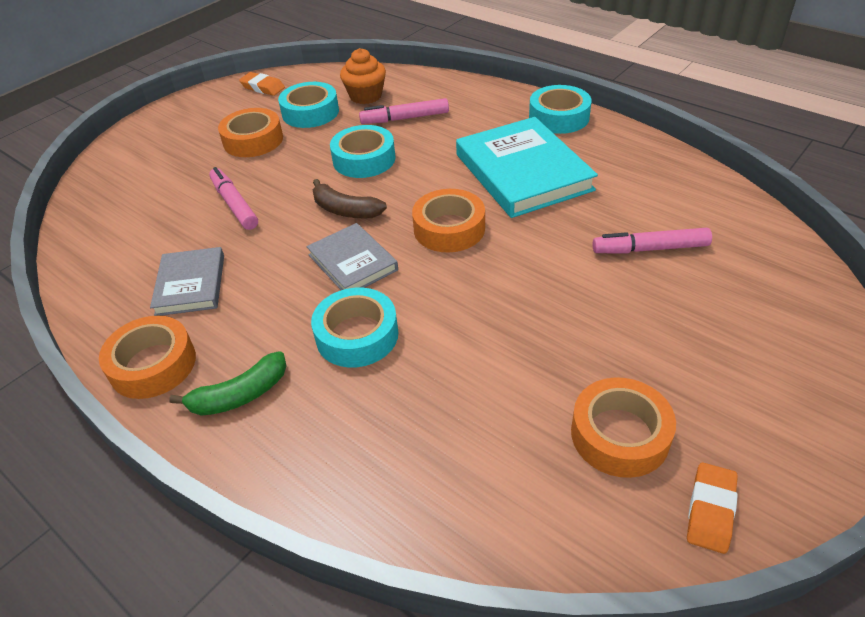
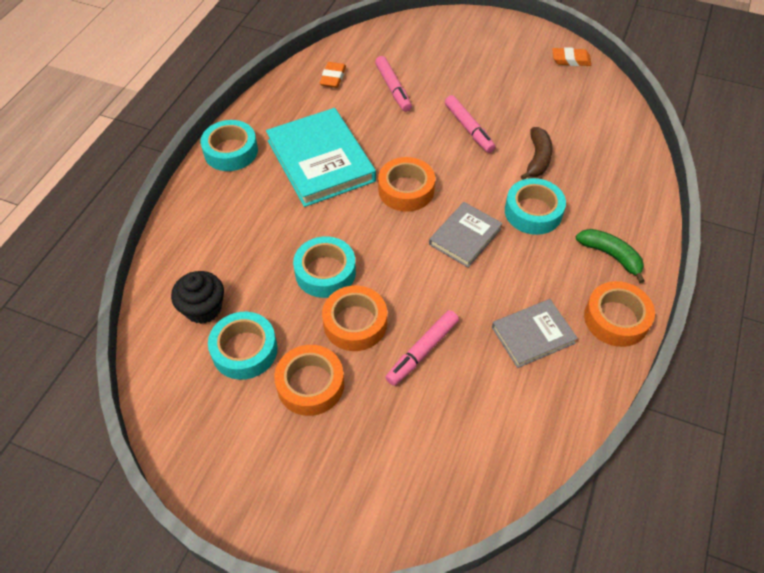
camera: 110 degrees left, 10 degrees up
orange eraser [239,72,285,96] -> orange eraser moved to [320,62,346,88]
brown banana [313,179,387,218] -> brown banana moved to [521,127,553,180]
orange cupcake [340,48,386,104] -> black cupcake [171,271,224,324]
pink marker [359,98,449,124] -> pink marker moved to [445,95,496,153]
turquoise book [456,117,598,218] -> turquoise book turned 75 degrees counterclockwise [266,108,376,207]
orange tape [571,377,676,478] -> orange tape moved to [322,285,387,351]

